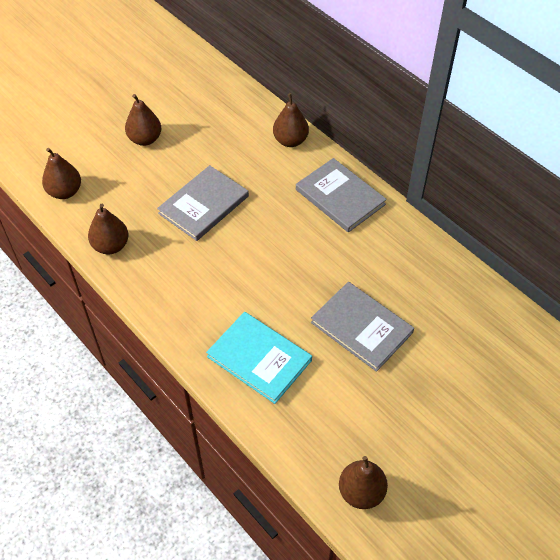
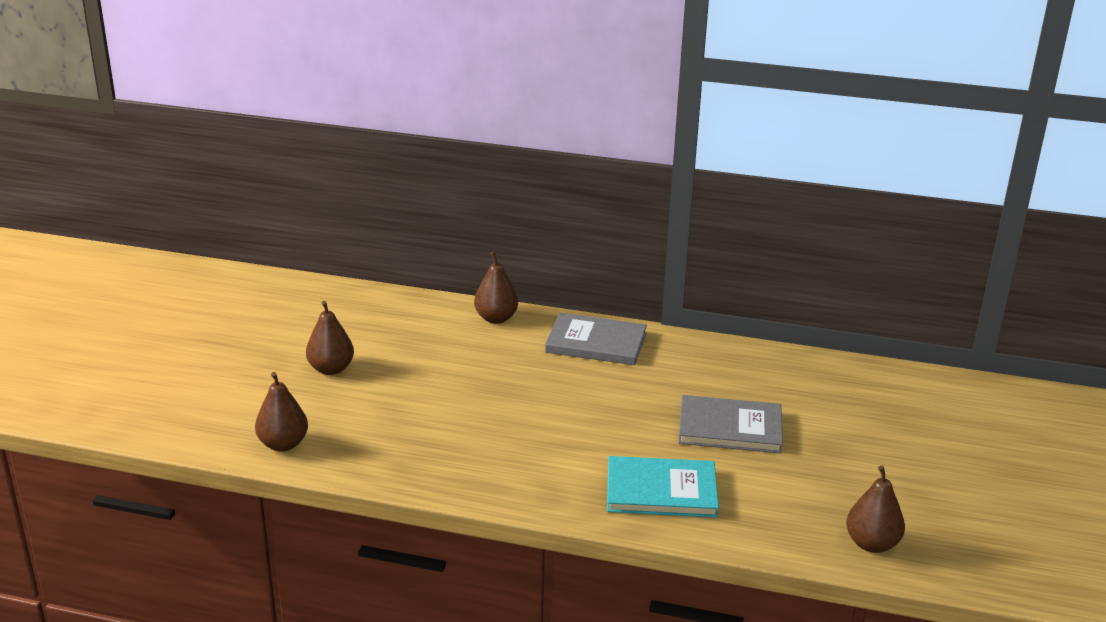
camera: 35 degrees left, 25 degrees down
brown pear [88,204,129,254] -> none
grey book [157,165,249,241] -> none

